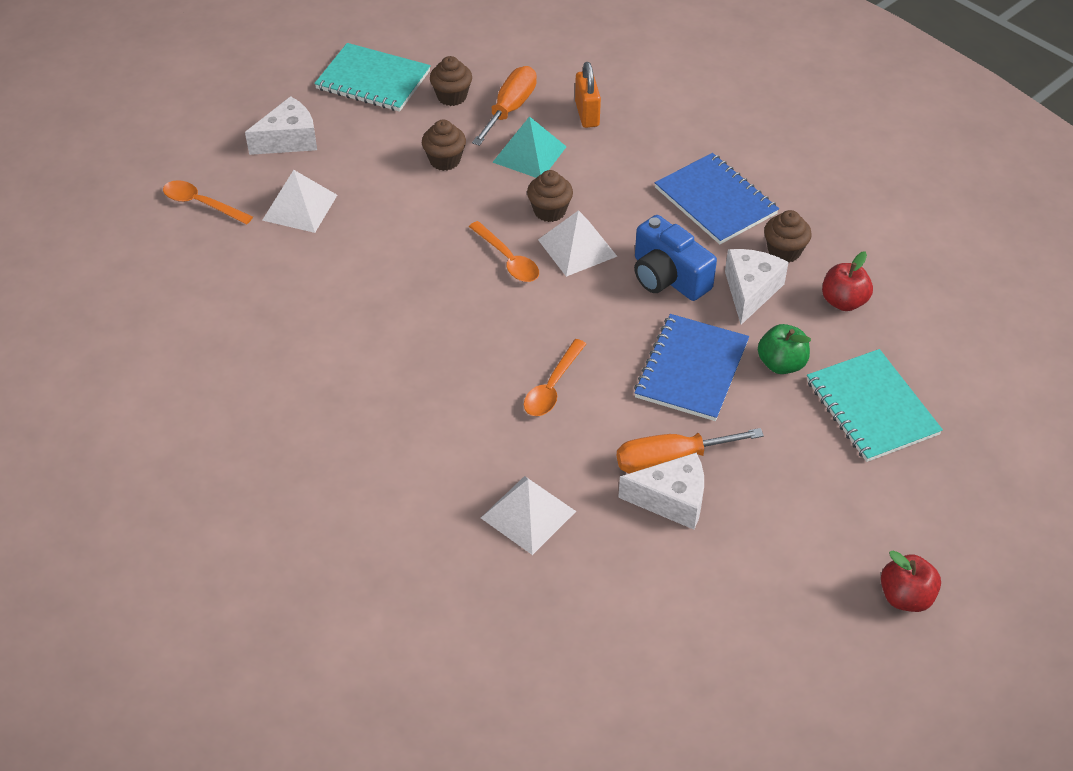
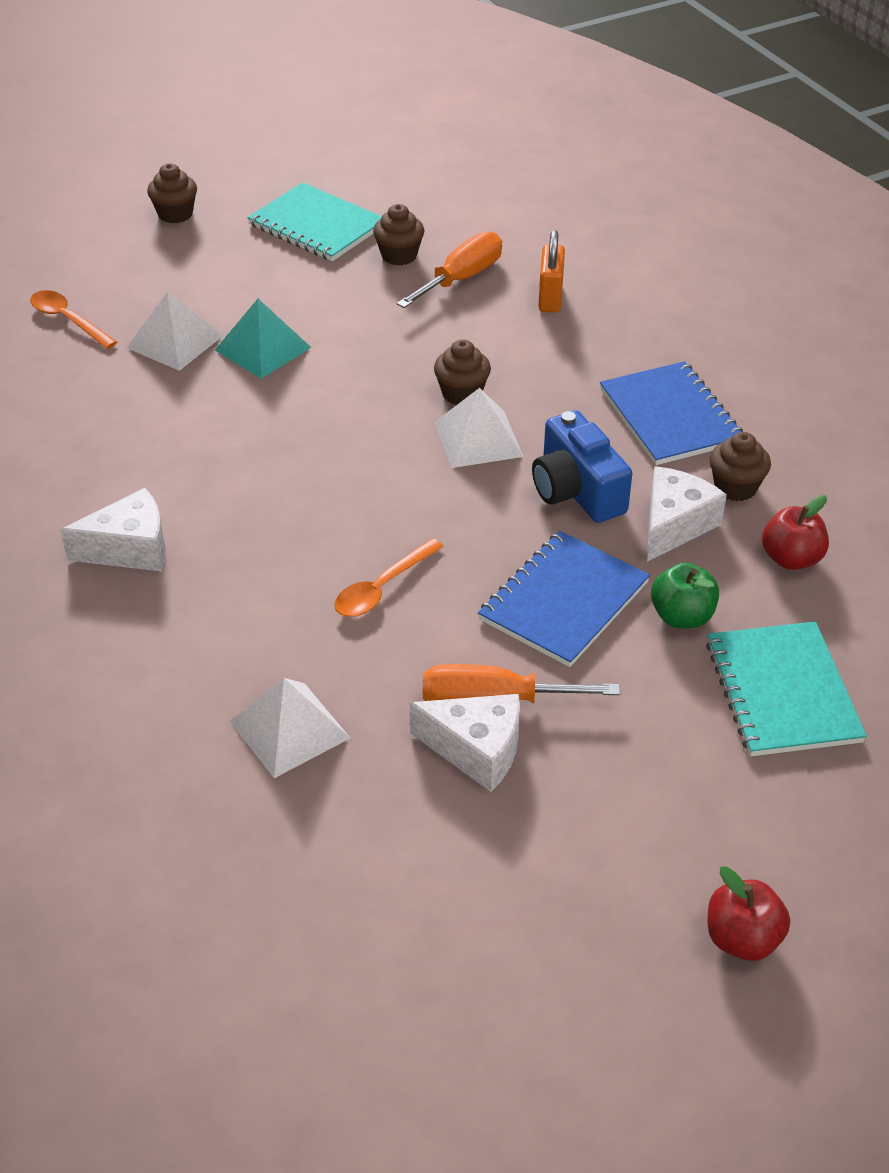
camera: 15 degrees right, 5 degrees down
white cheese [245,96,317,155] -> white cheese moved to [60,488,165,572]
brown cupcake [422,120,466,171] -> brown cupcake moved to [147,163,197,223]
orange spoon [469,221,539,282] -> none
turquoise pyramid [493,116,567,178] -> turquoise pyramid moved to [215,299,312,379]

